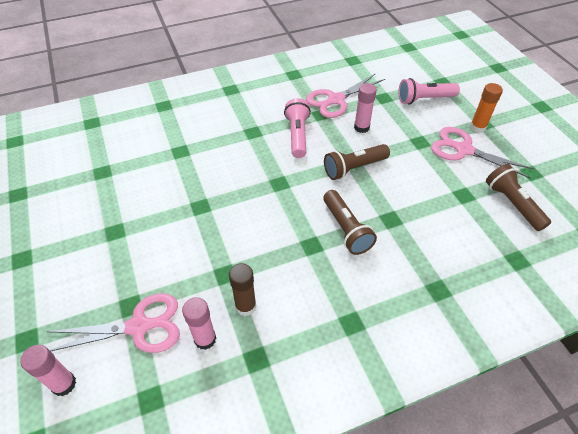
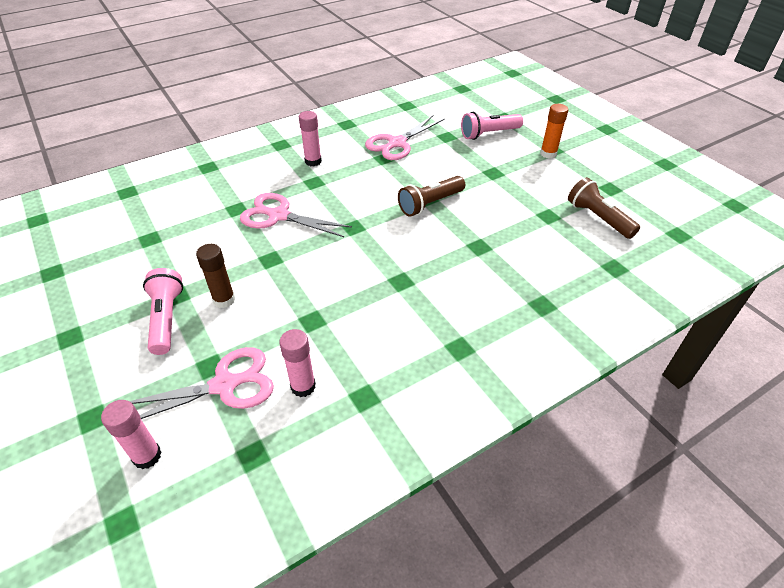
camera: 10 degrees left, 5 degrees down
brown glue stick [229,263,256,316] -> brown glue stick moved to [196,244,235,308]
pink flashlight [284,98,311,158] -> pink flashlight moved to [143,268,183,355]
brown flashlight [323,190,377,255] -> none
pink glue stick [354,83,377,133] -> pink glue stick moved to [299,111,322,166]
pink scissors [431,127,534,179] -> pink scissors moved to [240,193,352,237]

